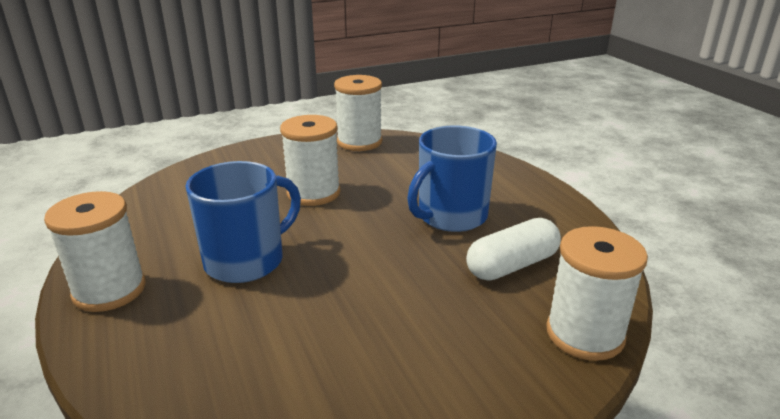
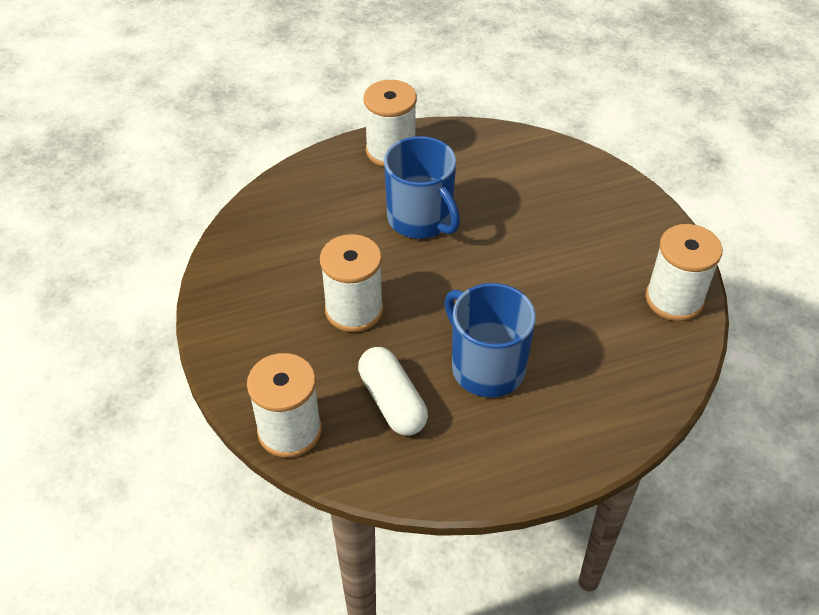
camera: 95 degrees right, 20 degrees up
white spool [280,115,340,206] -> white spool moved to [320,234,383,332]

